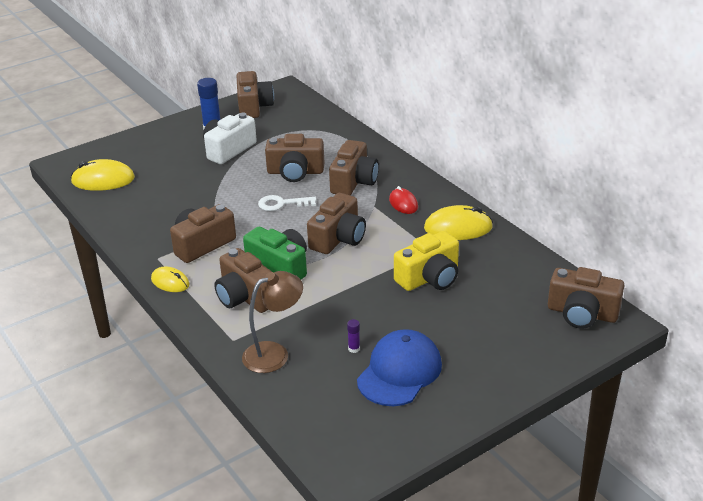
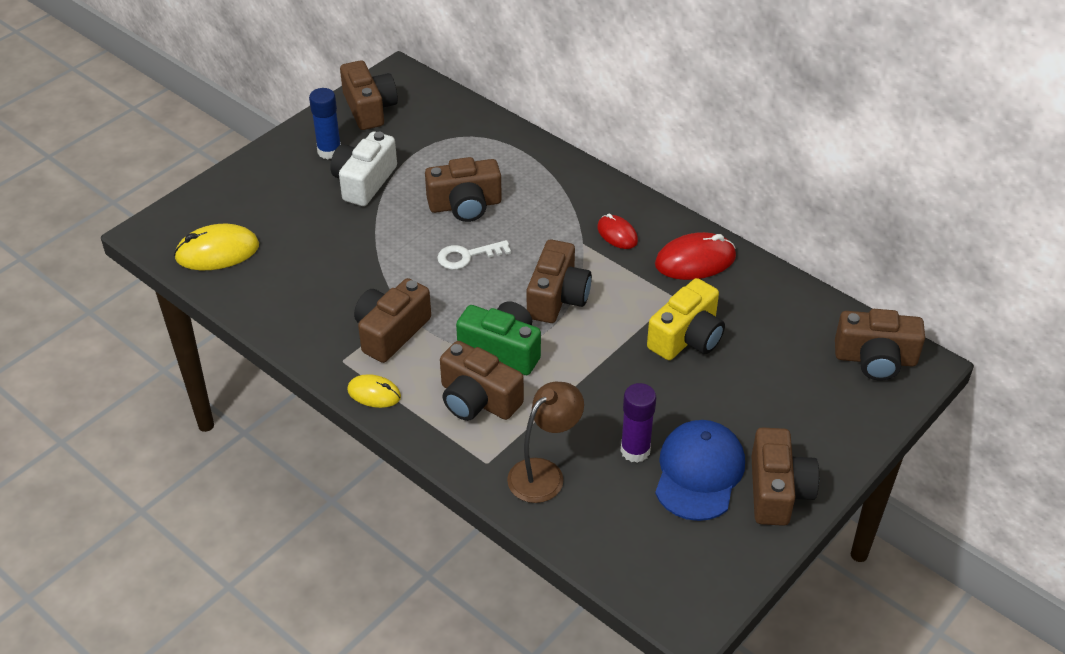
camera: 15 degrees left, 10 degrees up
brown camera [329,140,379,195] -> brown camera moved to [751,427,819,526]
purple glue stick [347,319,360,353] -> purple glue stick [620,383,656,463], size x2.10
yellow mouse [424,205,493,240] -> red mouse [655,232,736,280]

